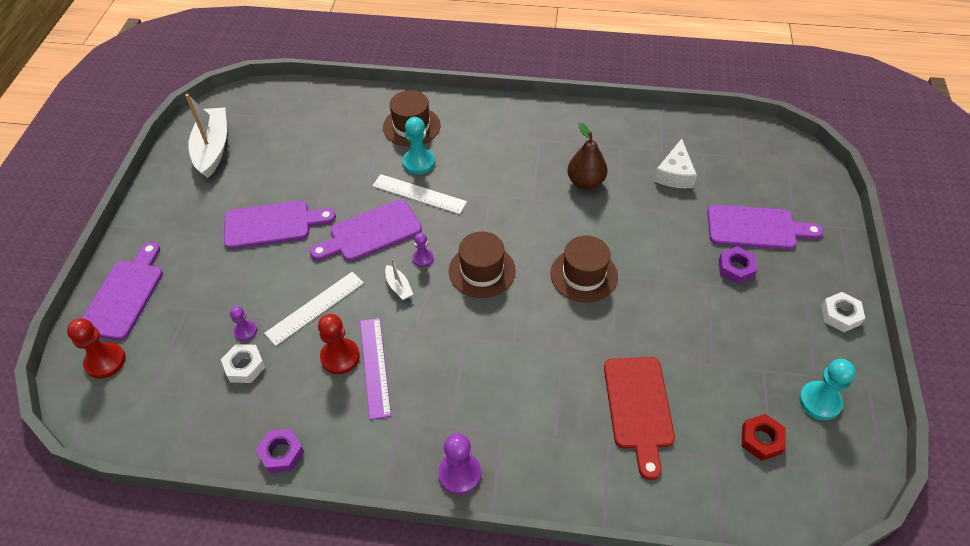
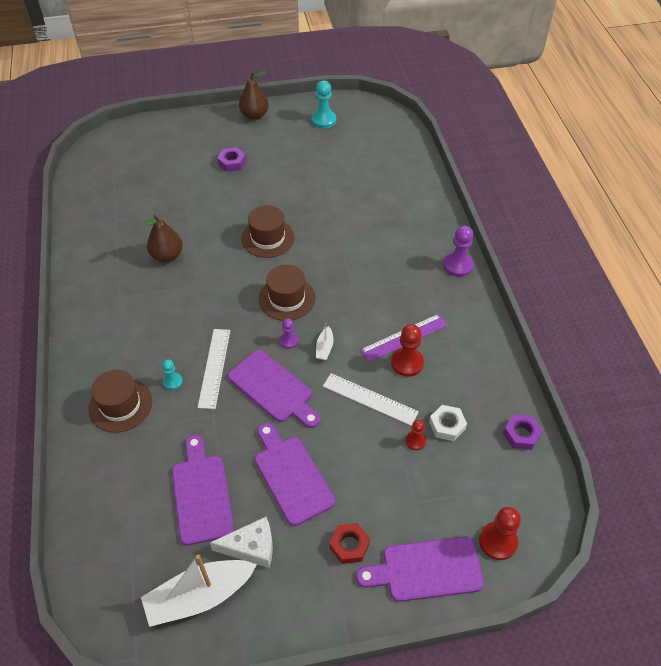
camera: 110 degrees left, 0 degrees up
purple pawn [230,306,257,341] -> red pawn [405,420,426,450]
purple nut [256,429,304,473] -> purple nut moved to [503,414,543,450]
white boat [385,259,413,300] -> white boat turned 150 degrees clockwise [316,323,333,360]
turquoise pawn [403,117,435,175] -> turquoise pawn [162,360,183,390], size x0.59
red cutting board [604,357,675,480] -> none
white cheese [654,139,697,188] -> white cheese moved to [210,517,273,568]
purple cutting board [707,205,823,250] -> purple cutting board moved to [172,435,234,546]
red nut [742,414,786,461] -> red nut moved to [329,523,370,564]
white nut [822,292,865,332] -> brown pear [239,71,269,120]

